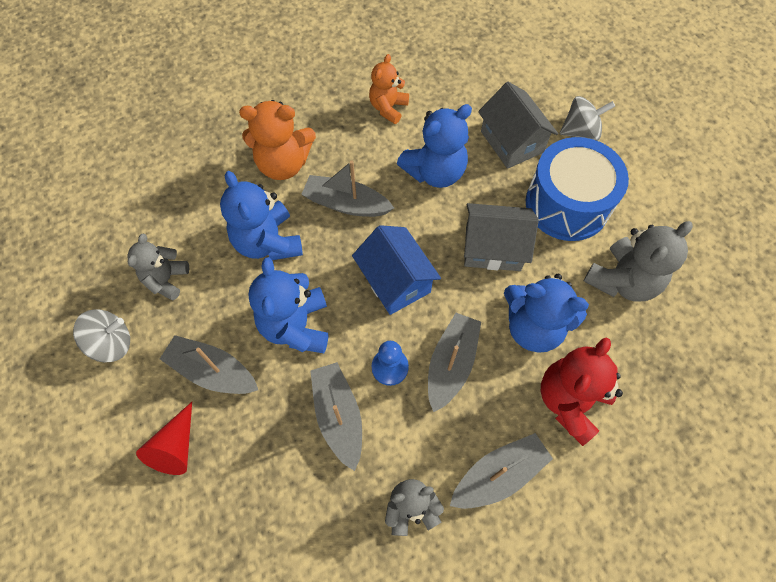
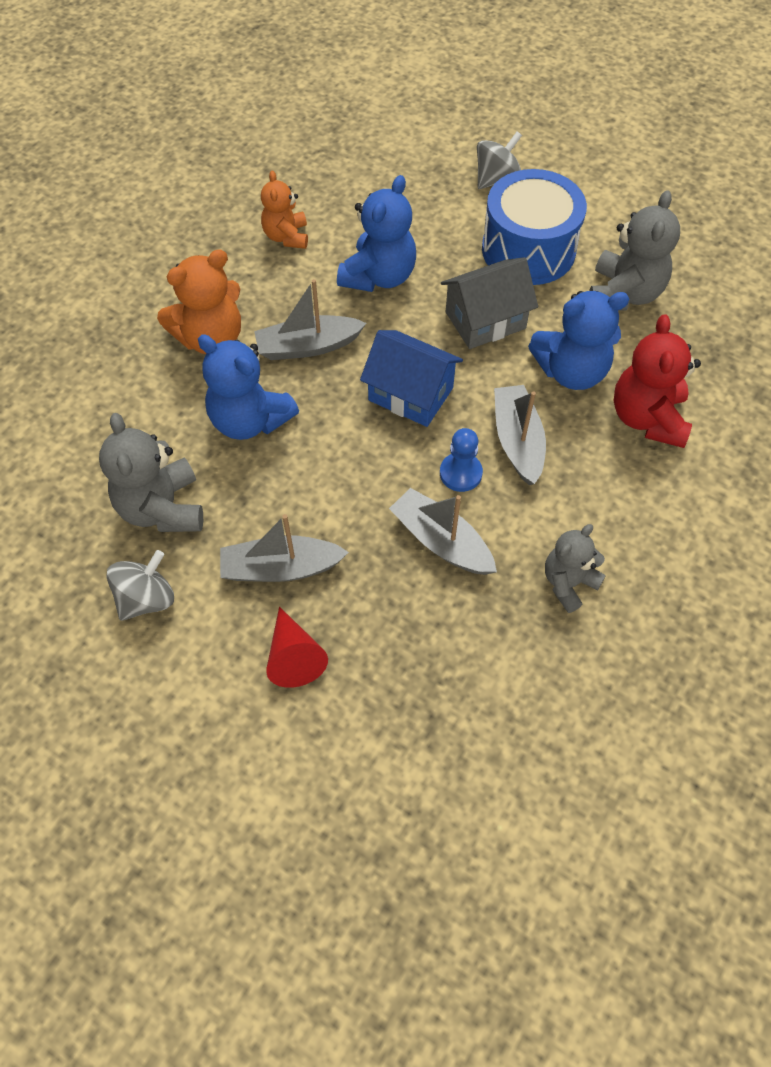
camera: 30 degrees left, 5 degrees down
grey teddy bear [127,234,189,301] -> grey teddy bear [99,413,203,532], size x1.56
blue teddy bear [248,257,328,353] -> none
grey boat [450,433,553,509] -> none
grey house [478,82,558,169] -> none

